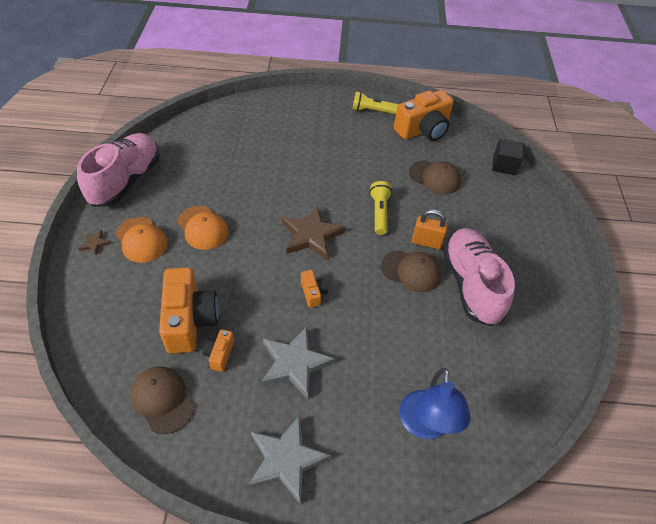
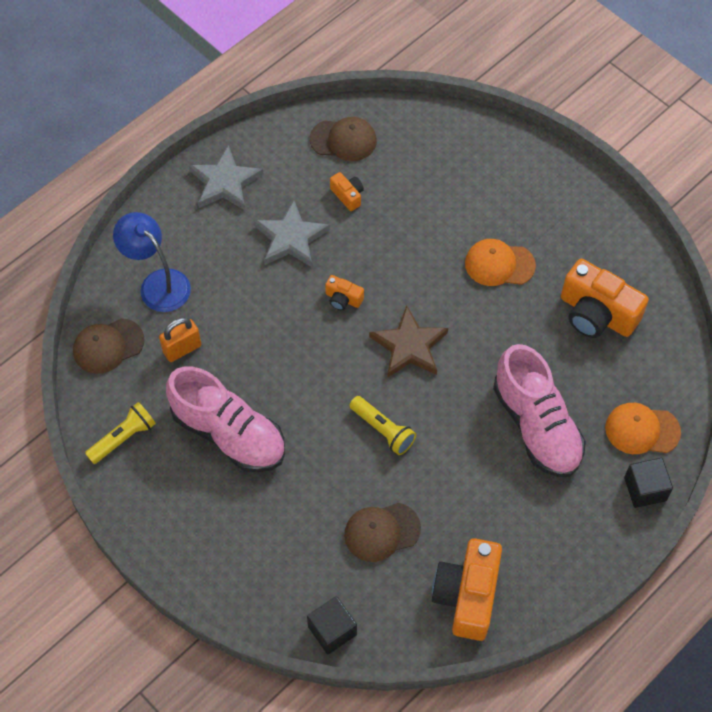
camera: 135 degrees right, 10 degrees up
pink shoe [77,133,160,207] -> pink shoe moved to [493,344,586,477]
brown star [78,230,111,255] -> none
orange cap [116,217,168,263] -> orange cap moved to [605,403,681,454]
orange camera [159,267,219,354] -> orange camera moved to [561,259,649,338]
yellow flashlight [352,91,399,114] -> yellow flashlight moved to [85,402,156,464]
brown cap [381,250,442,292] -> brown cap moved to [73,318,144,374]
orange padlock [412,209,448,249] -> orange padlock moved to [159,317,201,362]
none -> black cube [624,458,673,508]

